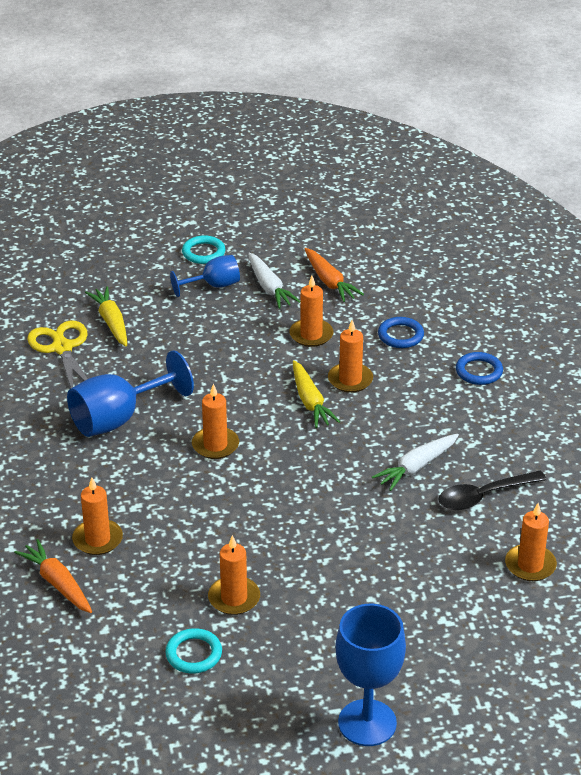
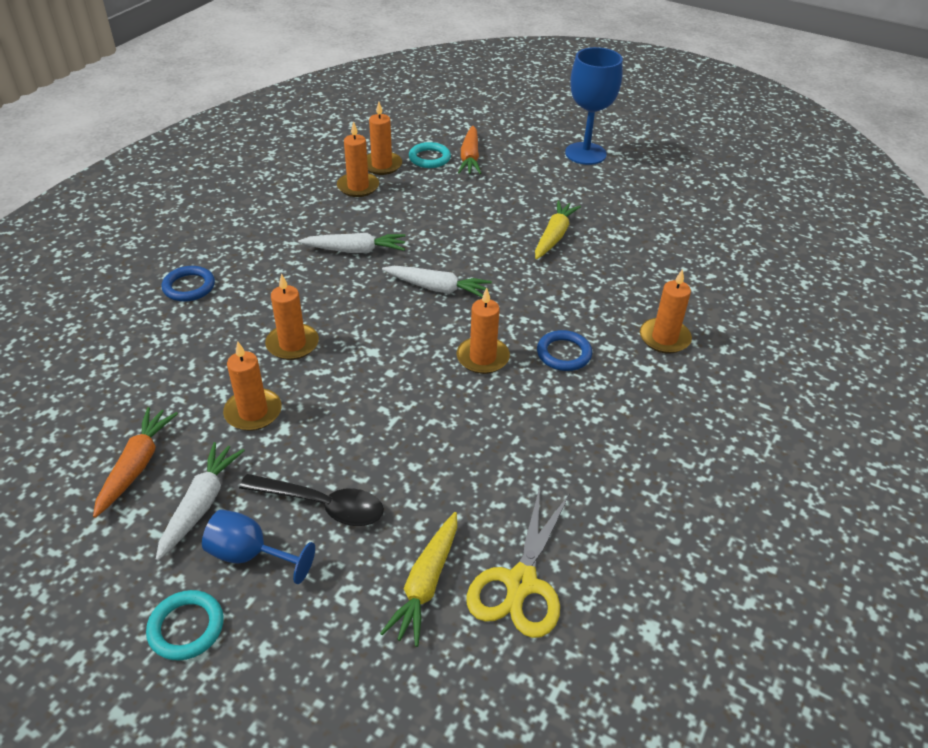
camera: 140 degrees left, 5 degrees up
orange carrot [14,539,92,613] -> orange carrot moved to [458,126,482,174]
blue goblet [67,350,194,437] -> none
turquoise ring [165,628,222,673] -> turquoise ring moved to [409,142,451,168]
orange candle [208,535,260,615] -> orange candle moved to [337,121,379,197]
yellow carrot [293,360,340,428] -> yellow carrot moved to [535,200,581,259]
blue ring [378,317,424,348] -> blue ring moved to [537,330,592,371]
black spoon [438,471,547,510] -> black spoon moved to [239,474,384,526]
none -> white carrot [382,266,492,297]

